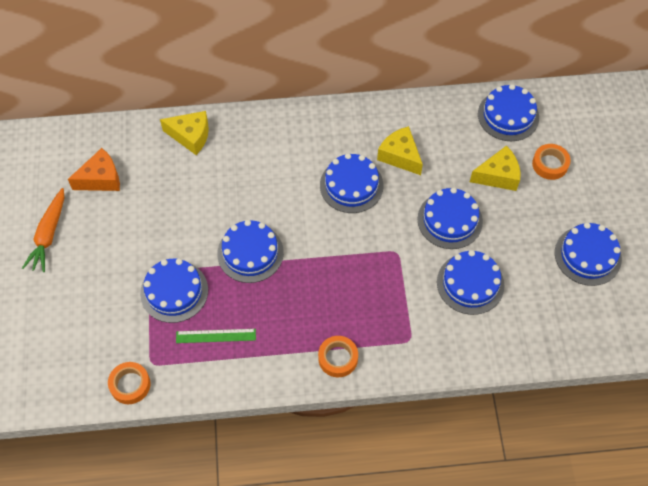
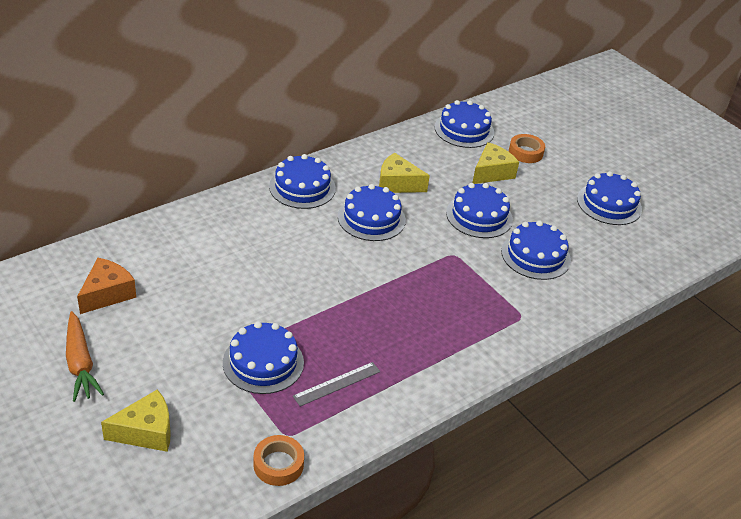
camera: 35 degrees left, 20 degrees down
yellow cheese [160,111,209,155] -> yellow cheese moved to [101,389,171,452]
green ruler [176,329,256,343] -> grey ruler [293,362,380,406]
blue cake [217,220,284,283] -> blue cake moved to [269,154,336,209]
orange tape [318,336,358,377] -> none

